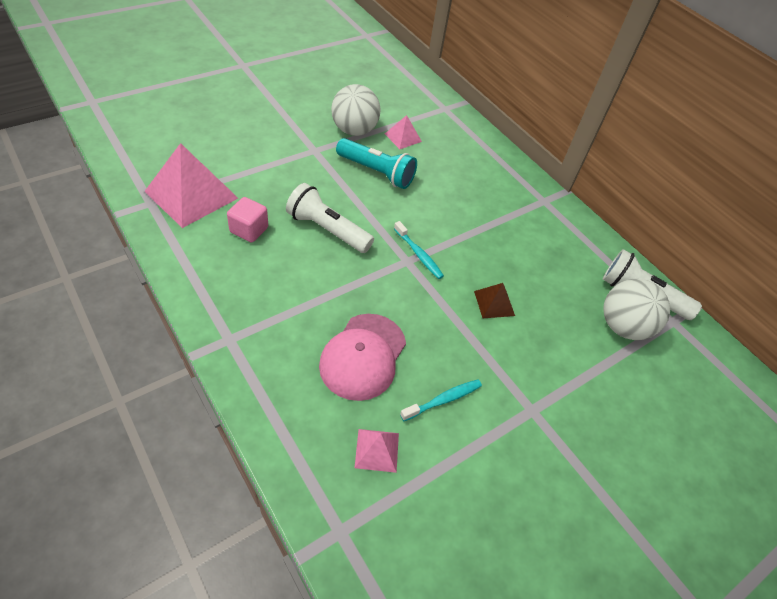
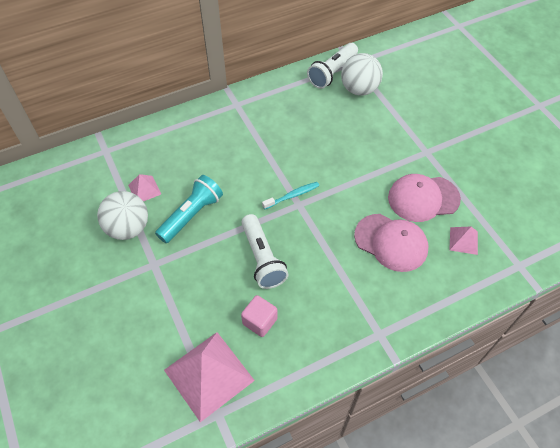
camera: 75 degrees left, 5 degrees up
white flashlight [286,183,374,253] -> white flashlight turned 60 degrees counterclockwise [241,214,289,289]
turquoise toothbrush [400,379,482,421] -> pink cap [388,174,461,222]
brown pyramid [474,283,515,318] -> none

